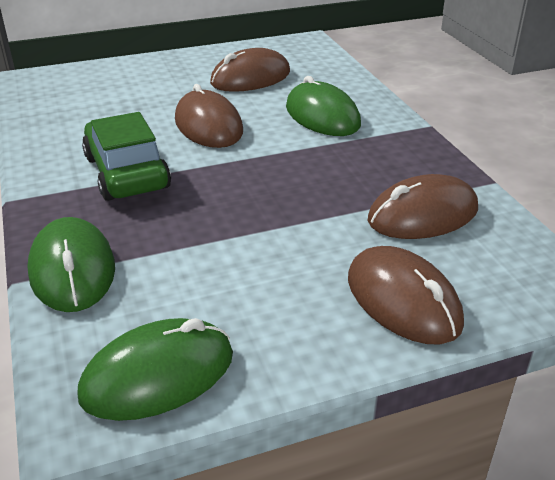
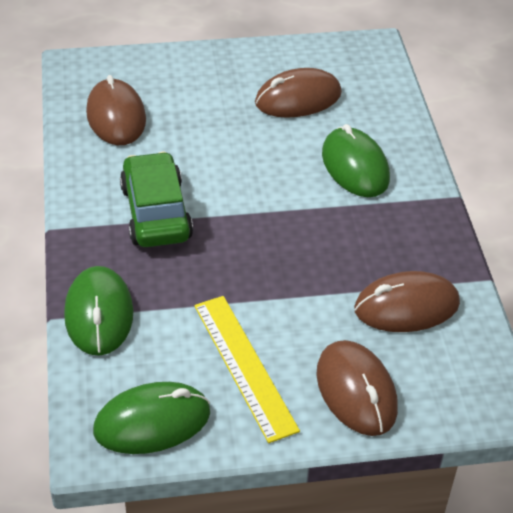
camera: 10 degrees right, 10 degrees up
brown mouse [175,84,243,148] -> brown mouse moved to [86,75,146,145]
none -> yellow ruler [194,296,300,443]

